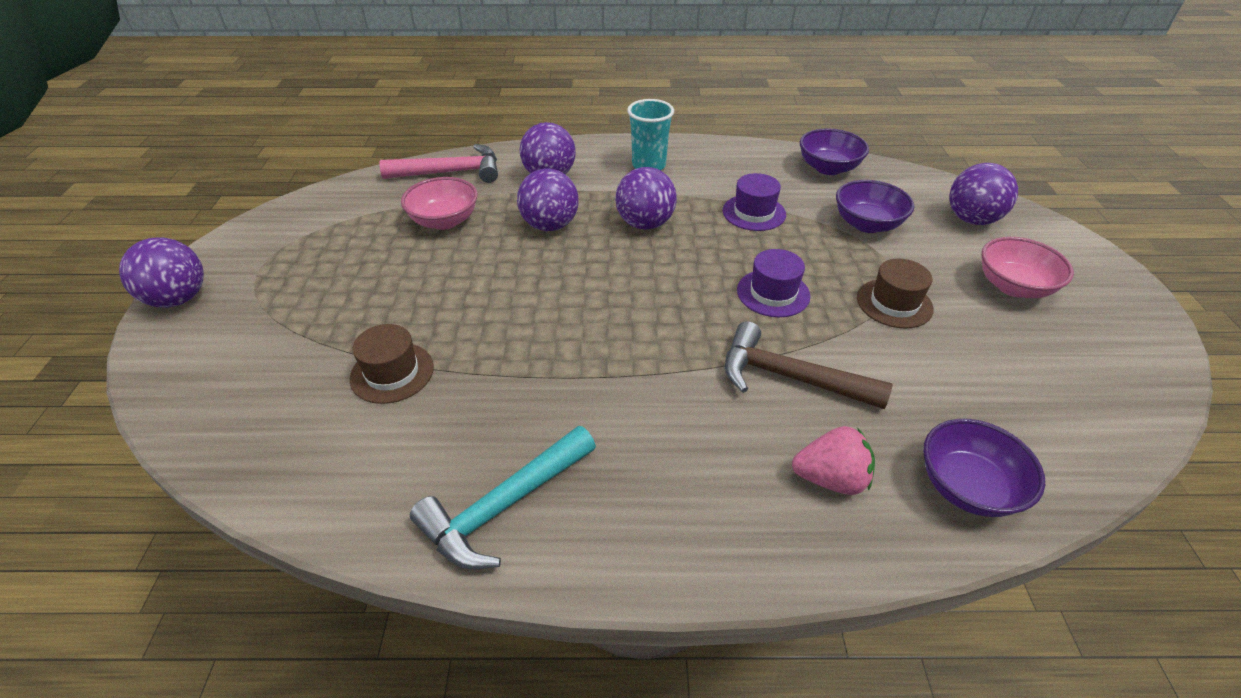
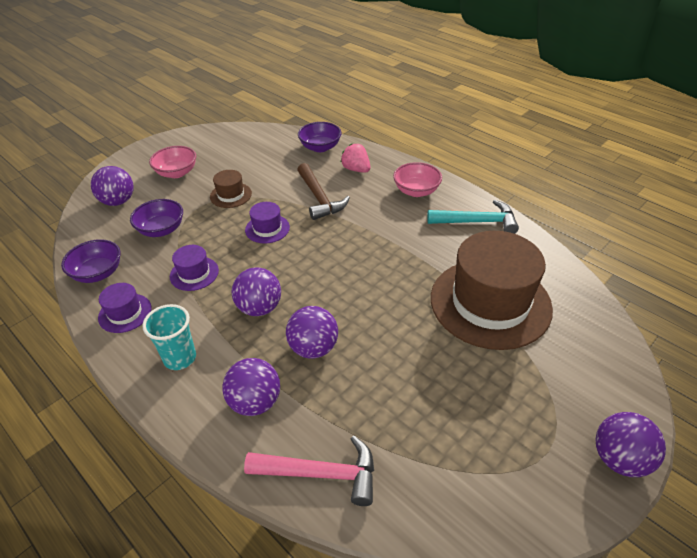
camera: 135 degrees left, 0 degrees up
brown hat [350,324,434,404] -> brown hat [431,231,553,350], size x2.32
pink hammer [379,144,498,183] -> pink hammer turned 150 degrees clockwise [244,436,374,506]
pink bowl [401,177,478,230] -> pink bowl moved to [393,162,442,197]
none -> purple hat [98,283,151,333]

